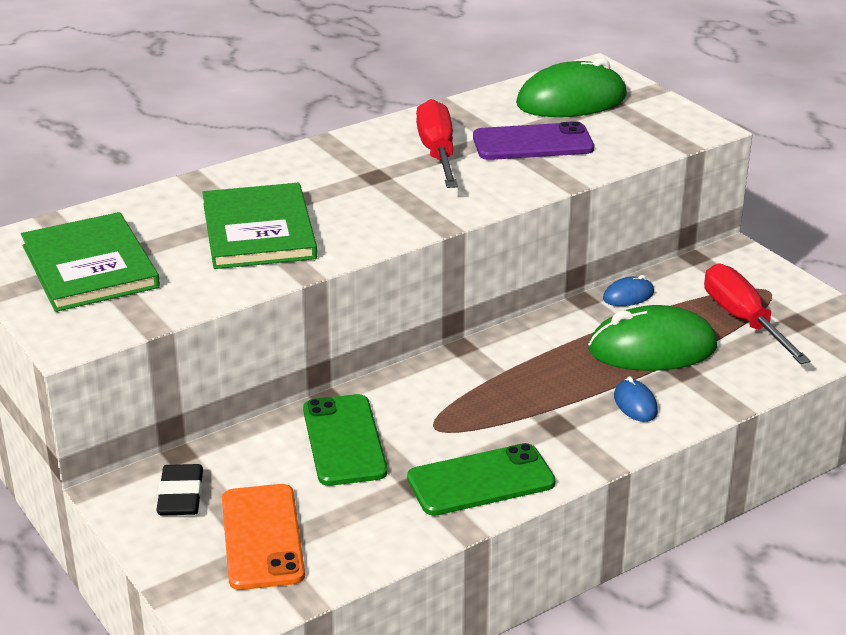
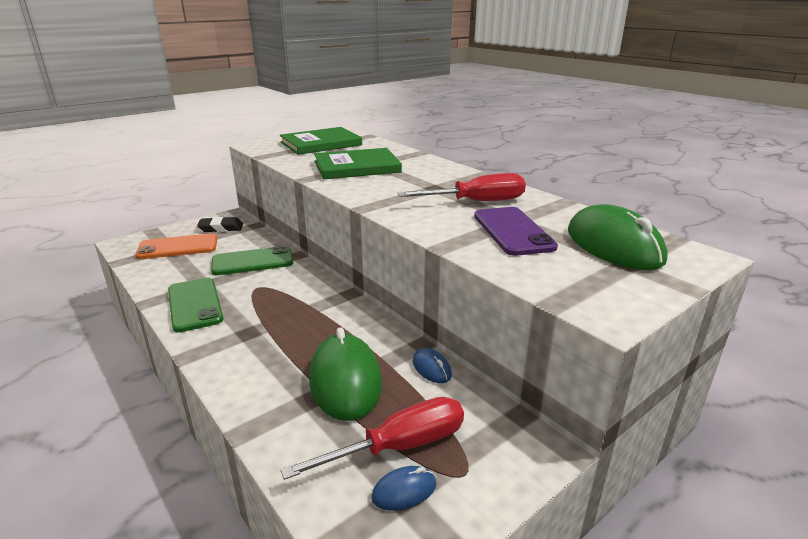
camera: 85 degrees right, 5 degrees down
blue mouse [614,376,658,422] -> blue mouse moved to [371,466,436,511]

